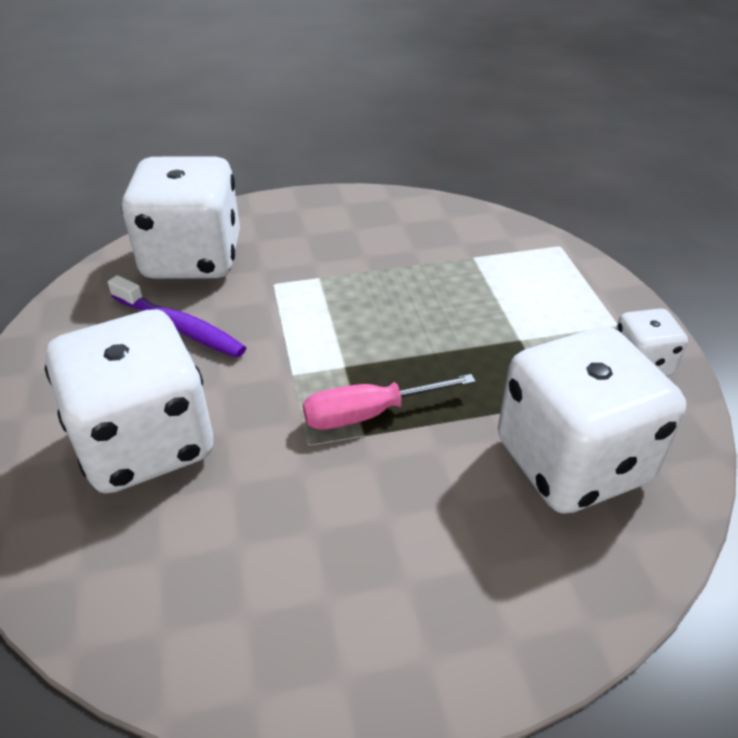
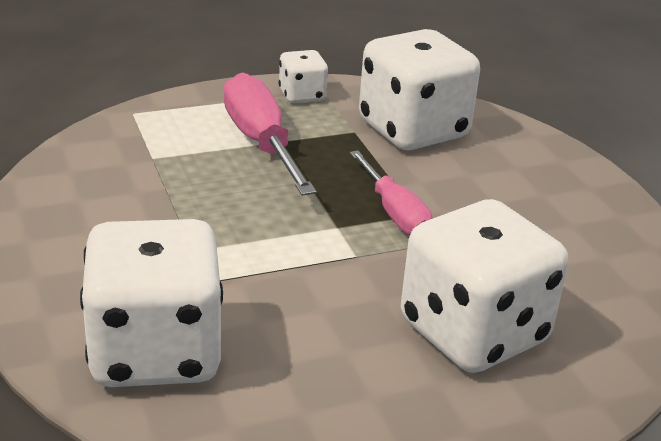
camera: 100 degrees left, 10 degrees down
purple toothbrush [108,275,247,358] -> none
none -> pink screwdriver [224,73,317,196]

